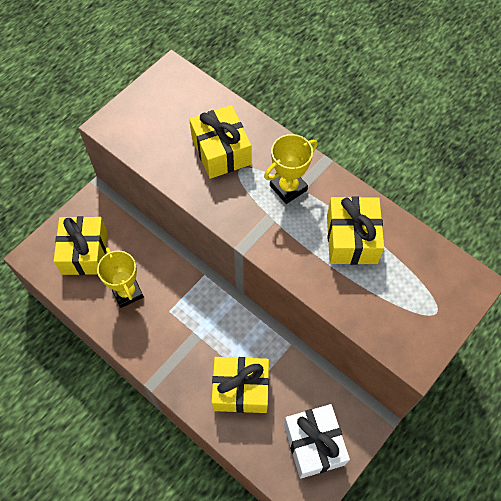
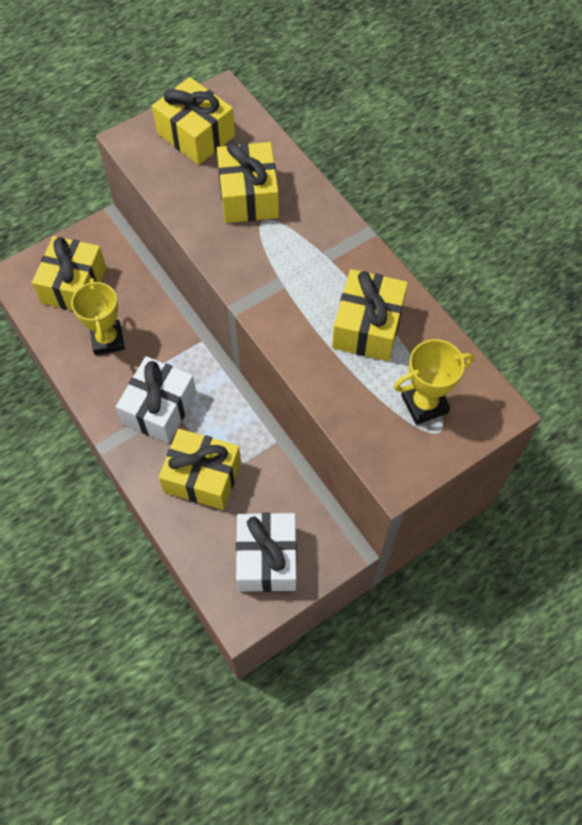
camera: 15 degrees right, 0 degrees up
yellow trophy [264,134,318,204] -> yellow trophy moved to [394,339,474,425]
none -> white gift [116,356,197,443]
none -> yellow gift [152,77,235,165]

